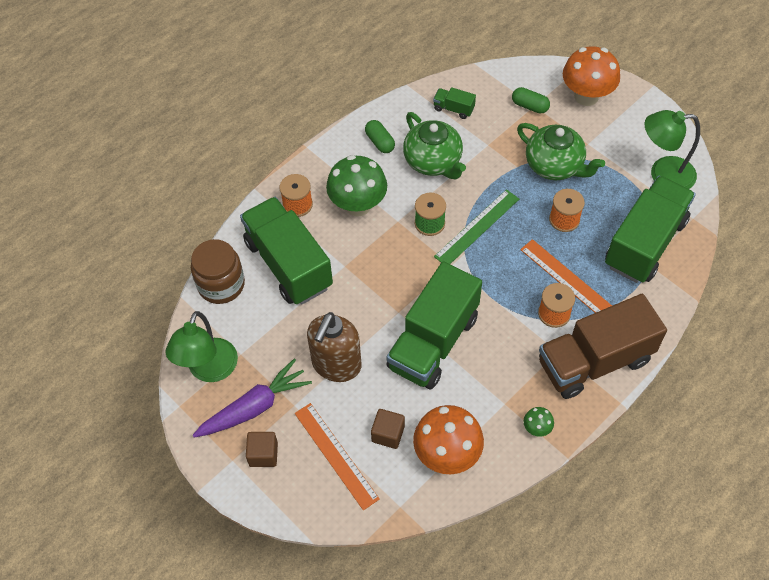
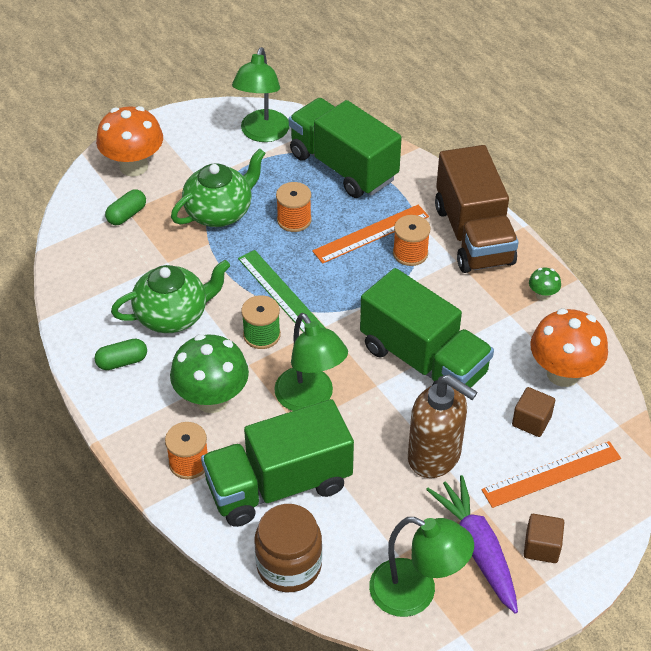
camera: 80 degrees left, 10 degrees down
green truck [433,87,476,119] -> none
none -> green lamp [274,313,348,411]

